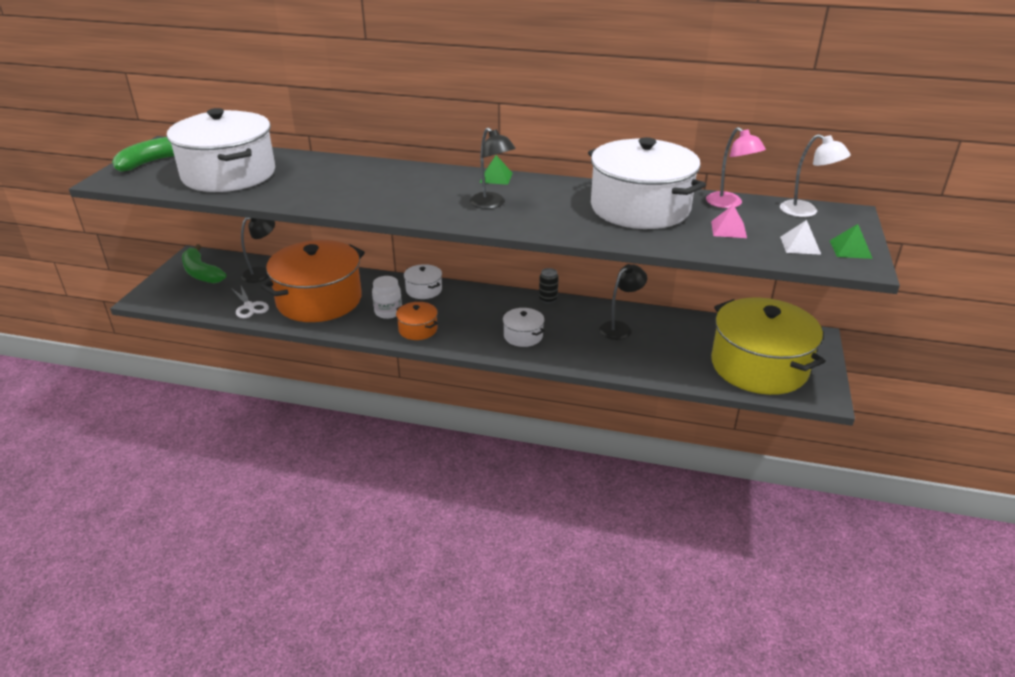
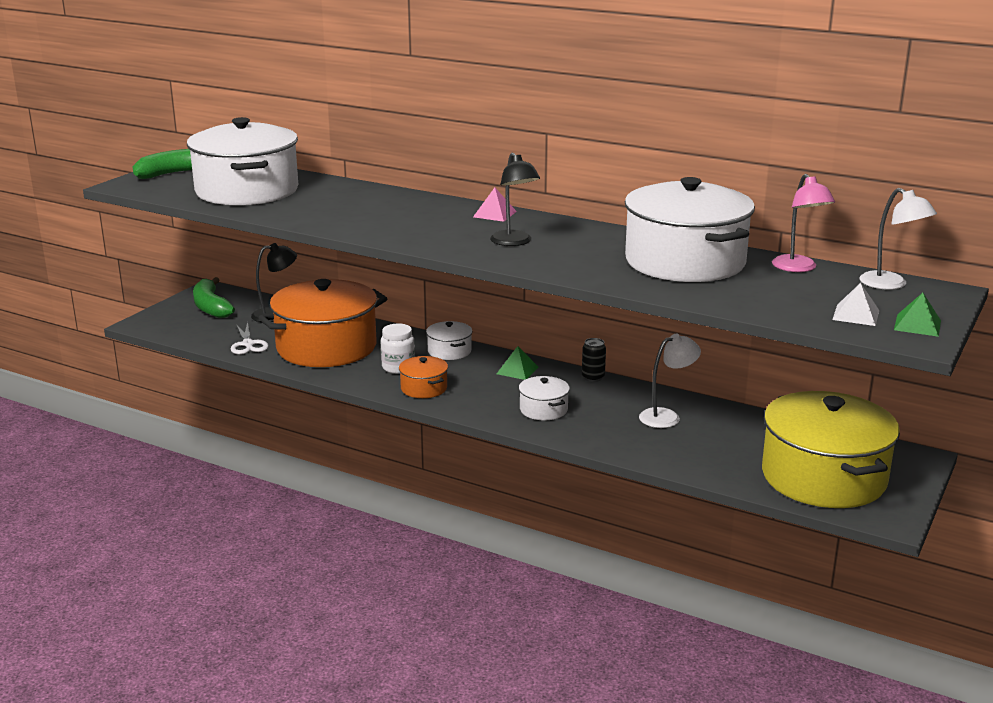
camera: 15 degrees right, 10 degrees down
green pyramid [479,155,513,185] -> green pyramid moved to [497,346,538,380]
black lamp [599,264,647,340] -> white lamp [639,334,701,428]
pink pyramid [711,205,747,238] -> pink pyramid moved to [473,188,517,222]

